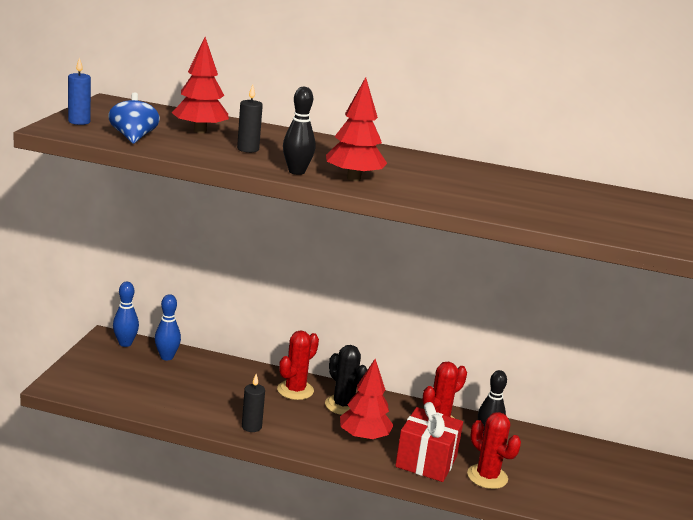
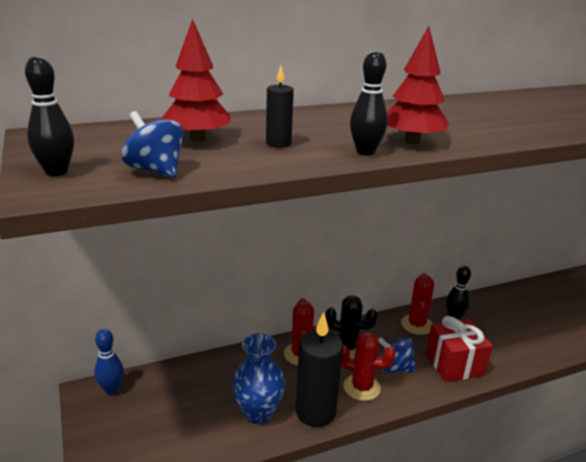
camera: 35 degrees left, 5 degrees up
blue candle [68,57,91,125] -> black bowling pin [25,56,74,176]
blue bowling pin [155,294,181,360] -> none
black candle [242,374,265,432] -> black candle [296,312,343,427], size x2.00
red tree [340,359,394,441] -> blue spinning top [378,337,416,373]
red cactus [467,412,521,489] -> red cactus moved to [341,332,396,401]
none -> blue vase [232,333,285,424]

